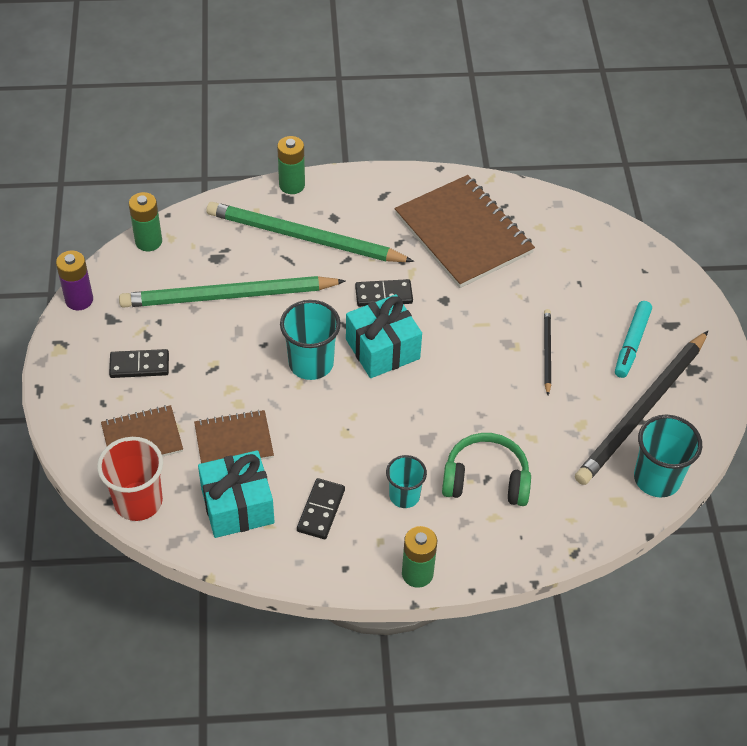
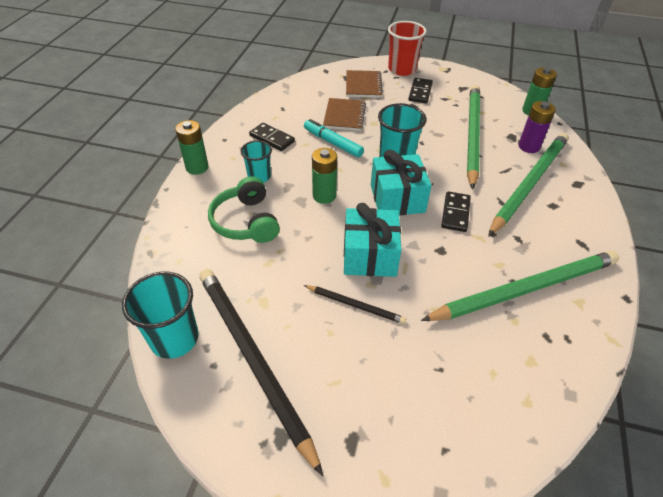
camera: 110 degrees right, 5 degrees down
purple battery [56,250,93,310] -> purple battery moved to [519,101,556,153]
red cup [97,437,163,521] -> red cup moved to [388,21,427,76]
turquoise gift [198,450,274,538] -> turquoise gift moved to [344,203,401,277]
green battery [277,136,305,194] -> green battery moved to [312,148,337,204]
brown notebook [395,175,535,288] -> green pencil [421,251,619,321]
green headphones [442,433,531,506] -> green headphones turned 135 degrees clockwise [208,176,280,243]
turquoise marker [615,301,652,378] -> turquoise marker moved to [304,119,364,158]

